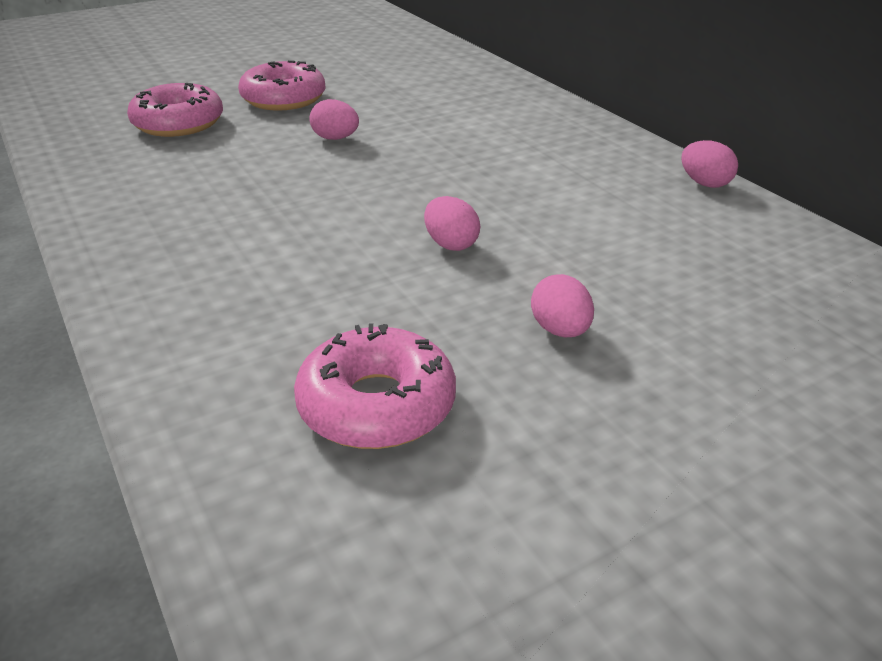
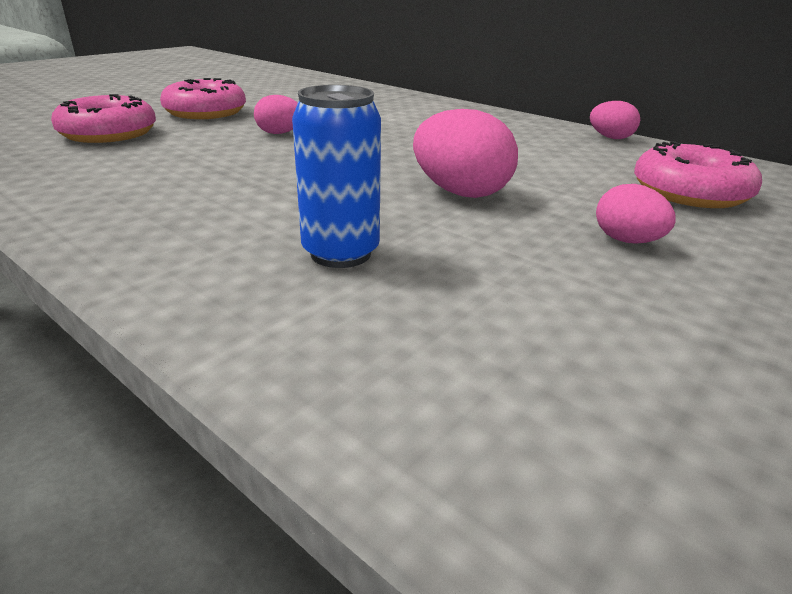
camera: 20 degrees left, 5 degrees down
pink donut [294,324,456,449] -> pink donut moved to [634,141,762,208]
pink egg [424,196,480,251] -> pink egg [413,109,518,198], size x1.68
none -> blue can [292,85,381,268]

